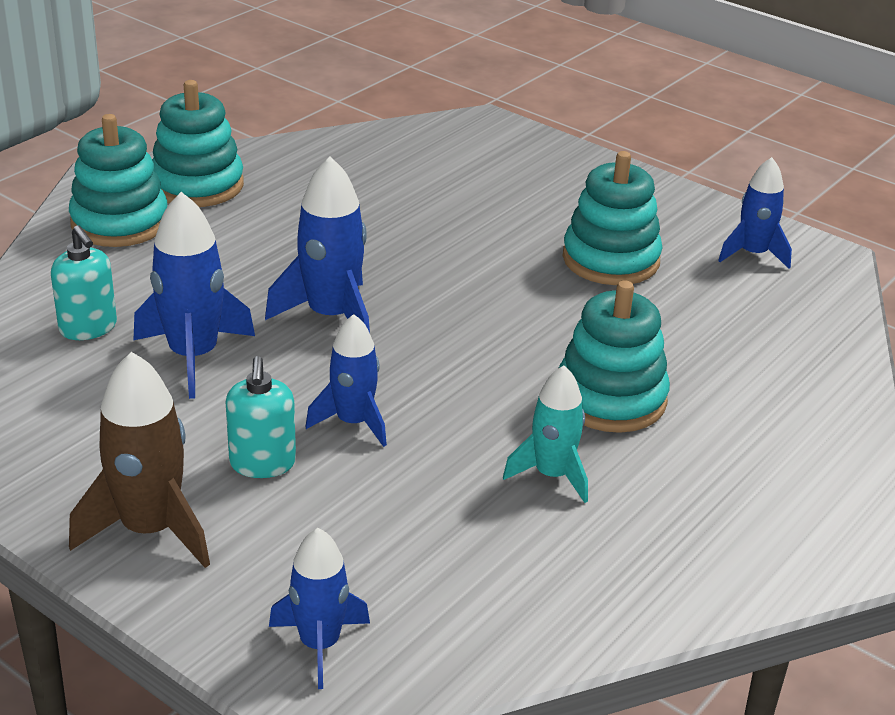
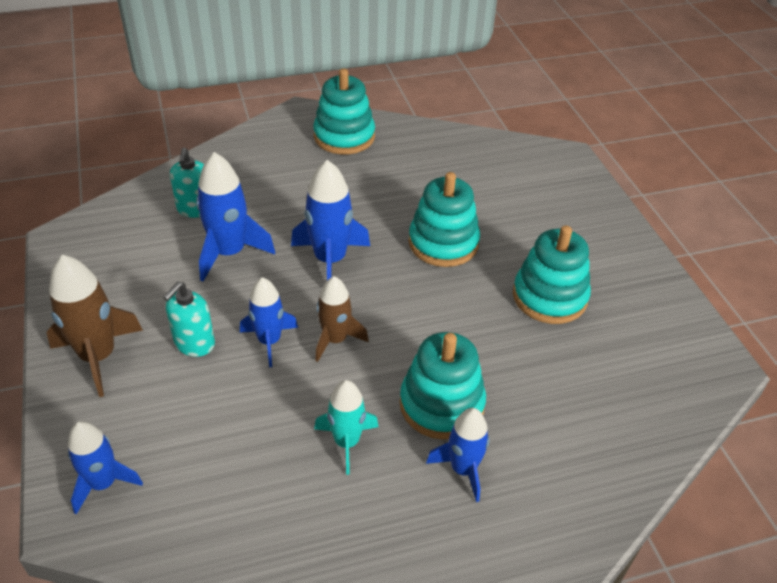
camera: 35 degrees right, 10 degrees up
turquoise stacking toy [69,114,167,247] -> turquoise stacking toy moved to [409,172,480,267]
blue rocket [718,157,792,269] -> blue rocket moved to [426,408,490,502]
none -> brown rocket [315,276,369,362]

